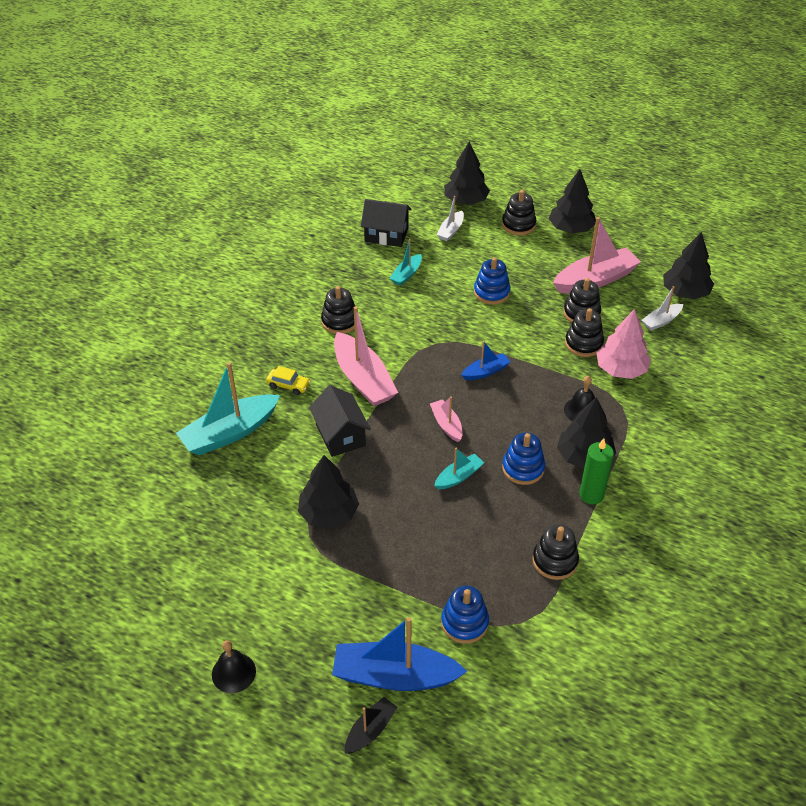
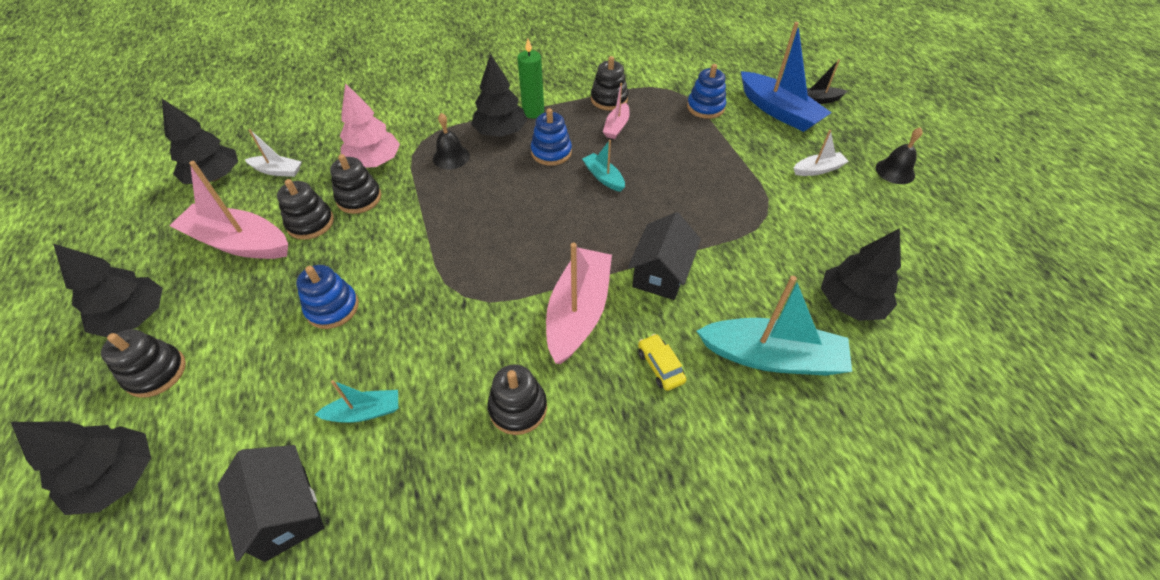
camera: 135 degrees left, 5 degrees up
black tree [298,455,359,529] -> black tree moved to [821,228,901,321]
pink boat [430,396,463,442] -> pink boat moved to [603,83,630,139]
turquoise boat [434,447,484,489] -> turquoise boat turned 45 degrees clockwise [582,140,625,192]
white boat [436,196,464,241] -> white boat moved to [794,130,849,176]
blue boat [461,341,511,380] -> none

